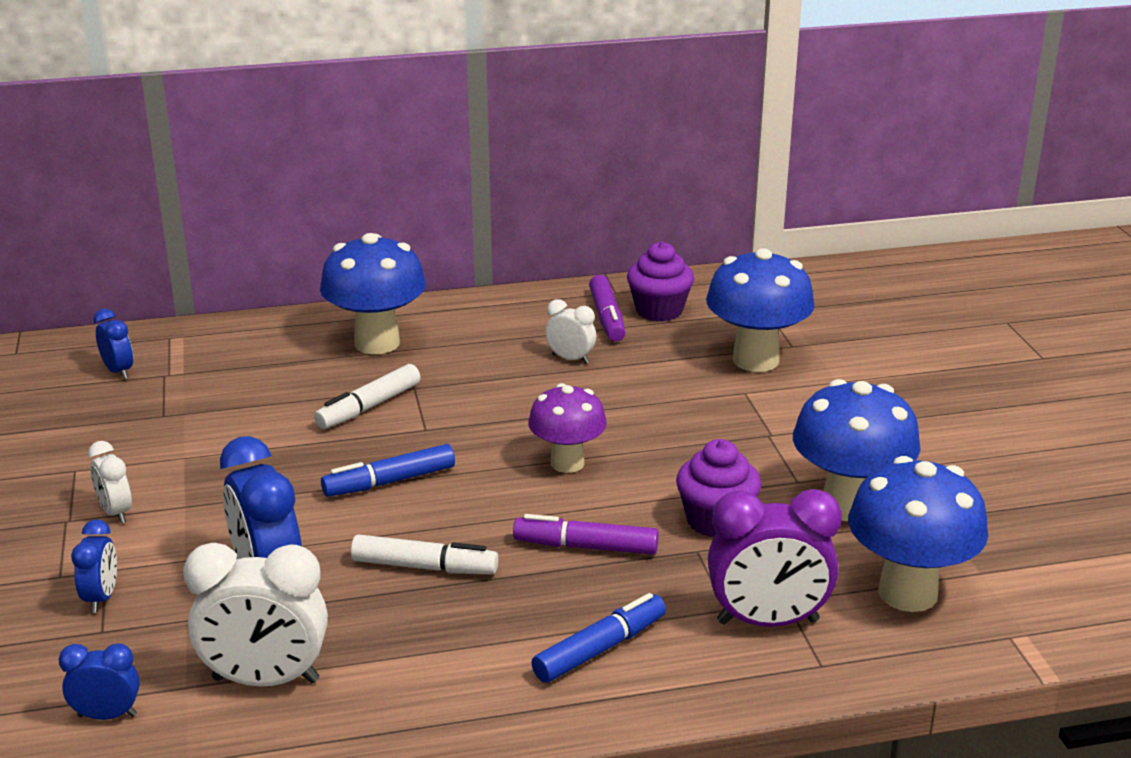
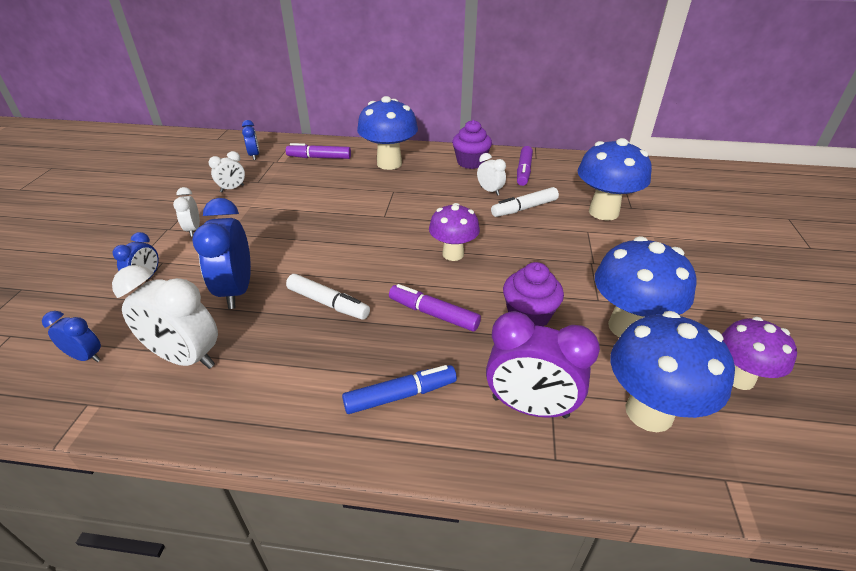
camera: 20 degrees right, 10 degrees up
white marker [314,364,421,429] -> white marker moved to [491,187,559,217]
blue marker [321,444,455,497] -> none
purple cupcake [627,242,694,321] -> purple cupcake moved to [452,120,492,169]
none -> white clock [208,151,245,192]
none -> purple marker [286,143,351,159]
none -> purple mushroom [722,317,797,390]

